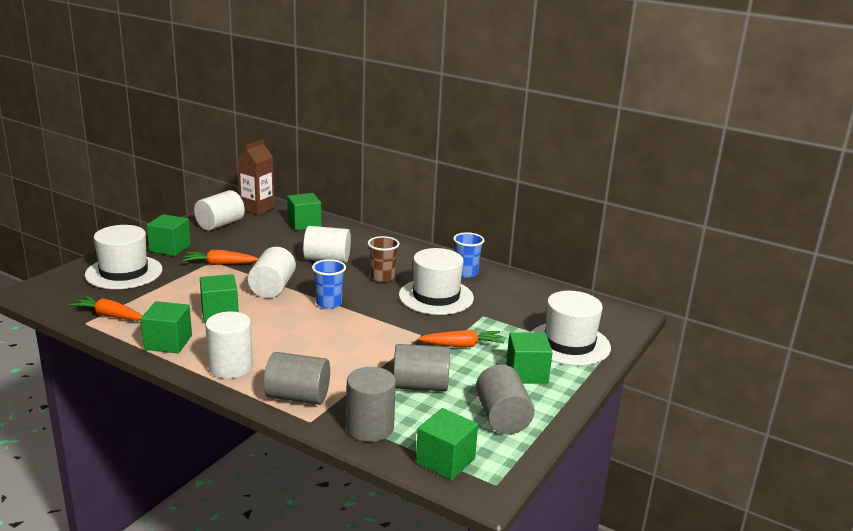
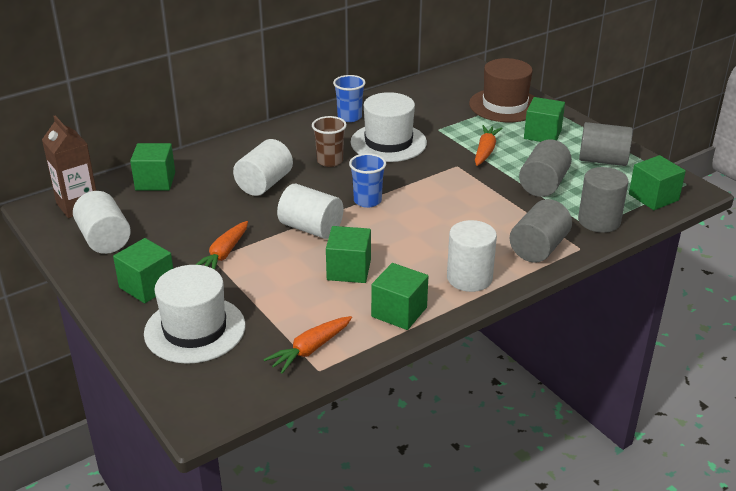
camera: 65 degrees left, 10 degrees up
white hat [531,291,611,366] -> brown hat [469,58,535,122]

